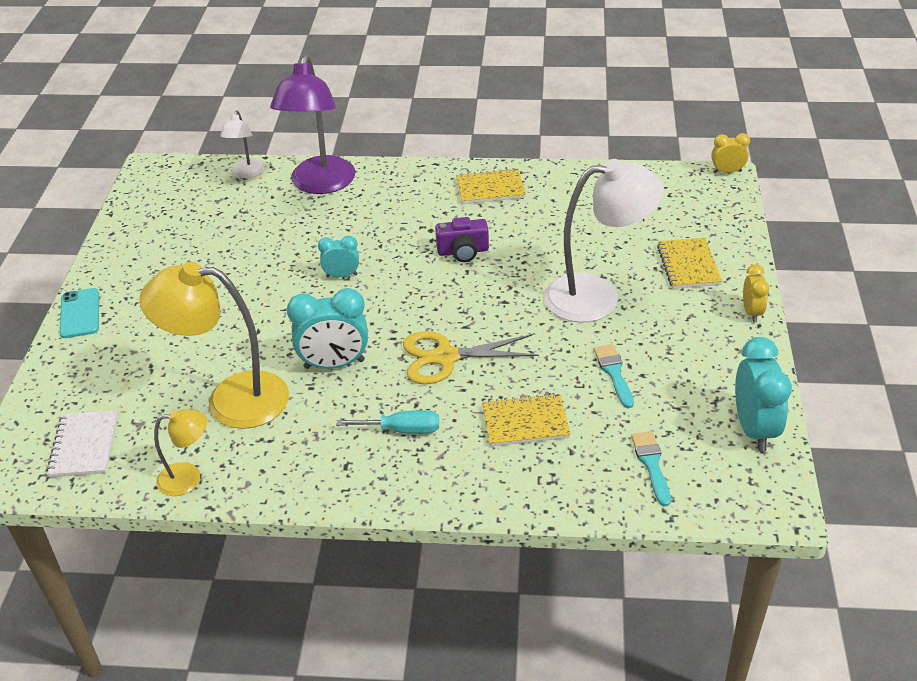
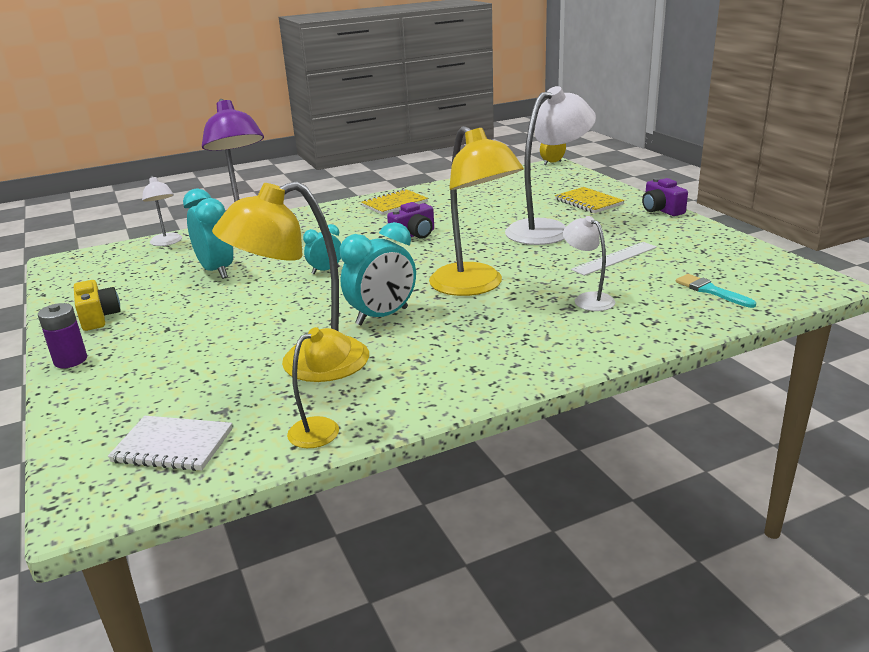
camera: 30 degrees left, 15 degrees down
white notebook [46,410,118,478] -> white notebook turned 45 degrees counterclockwise [108,416,232,471]
turquoise phone [60,288,99,338] -> purple battery [38,303,87,368]
turquoise screwdriver [336,410,439,434] -> none
yellow scissors [403,331,539,385] -> yellow lamp [429,126,524,296]
yellow notebook [482,393,570,447] -> white lamp [563,216,615,311]
turquoise brush [594,344,634,408] -> white ruler [571,242,657,276]
turquoise clock [735,337,792,451] -> turquoise clock moved to [183,189,234,279]
yellow clock [743,264,769,322] -> purple camera [642,178,688,216]
none -> yellow camera [74,280,121,331]

